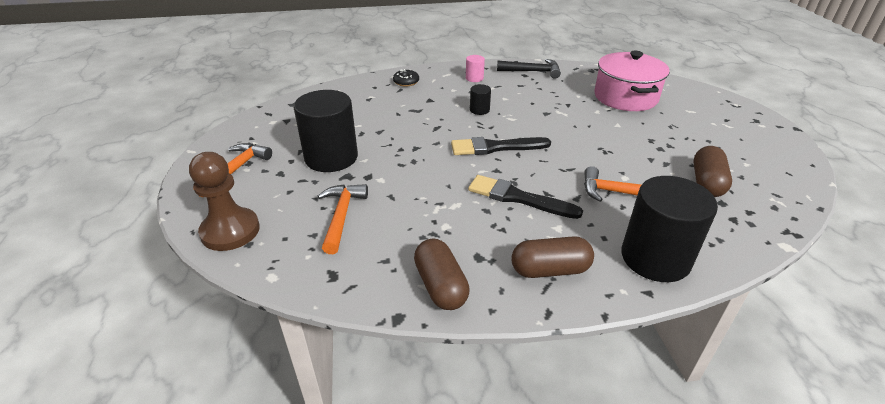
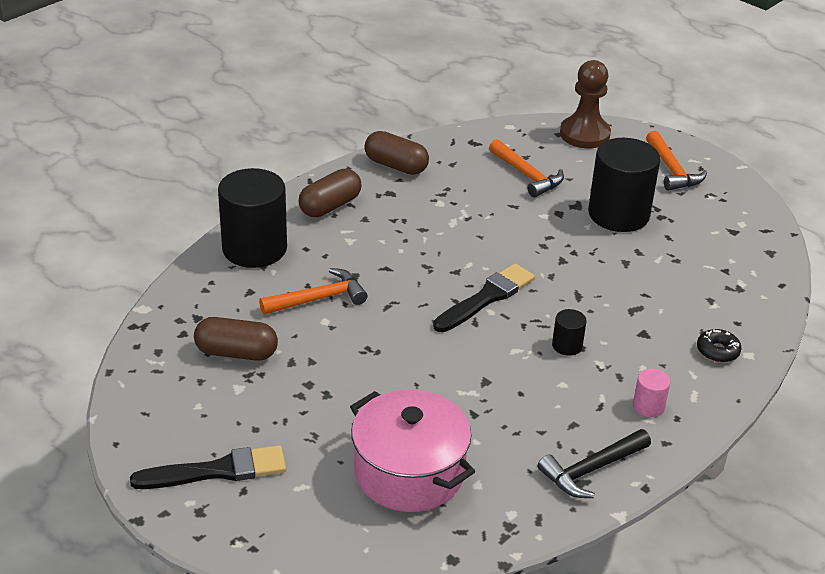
camera: 140 degrees right, 0 degrees up
black brush [468,175,583,219] -> black brush moved to [130,445,286,489]
brown capsule [693,146,732,197] -> brown capsule turned 60 degrees counterclockwise [194,317,278,361]

